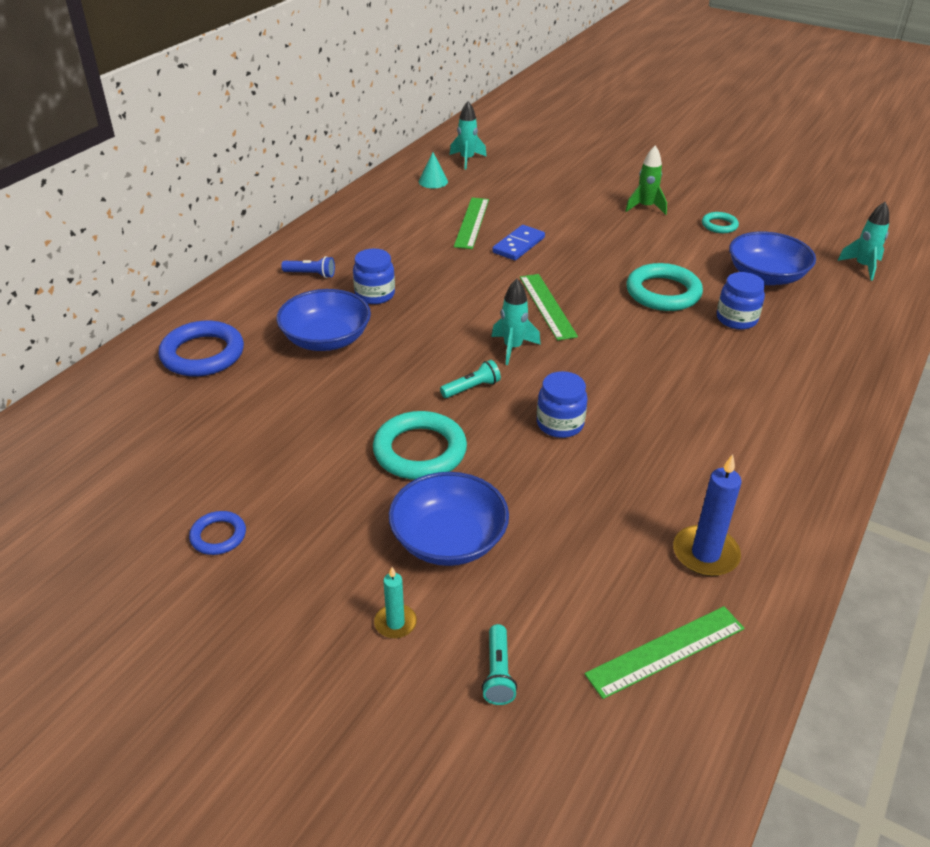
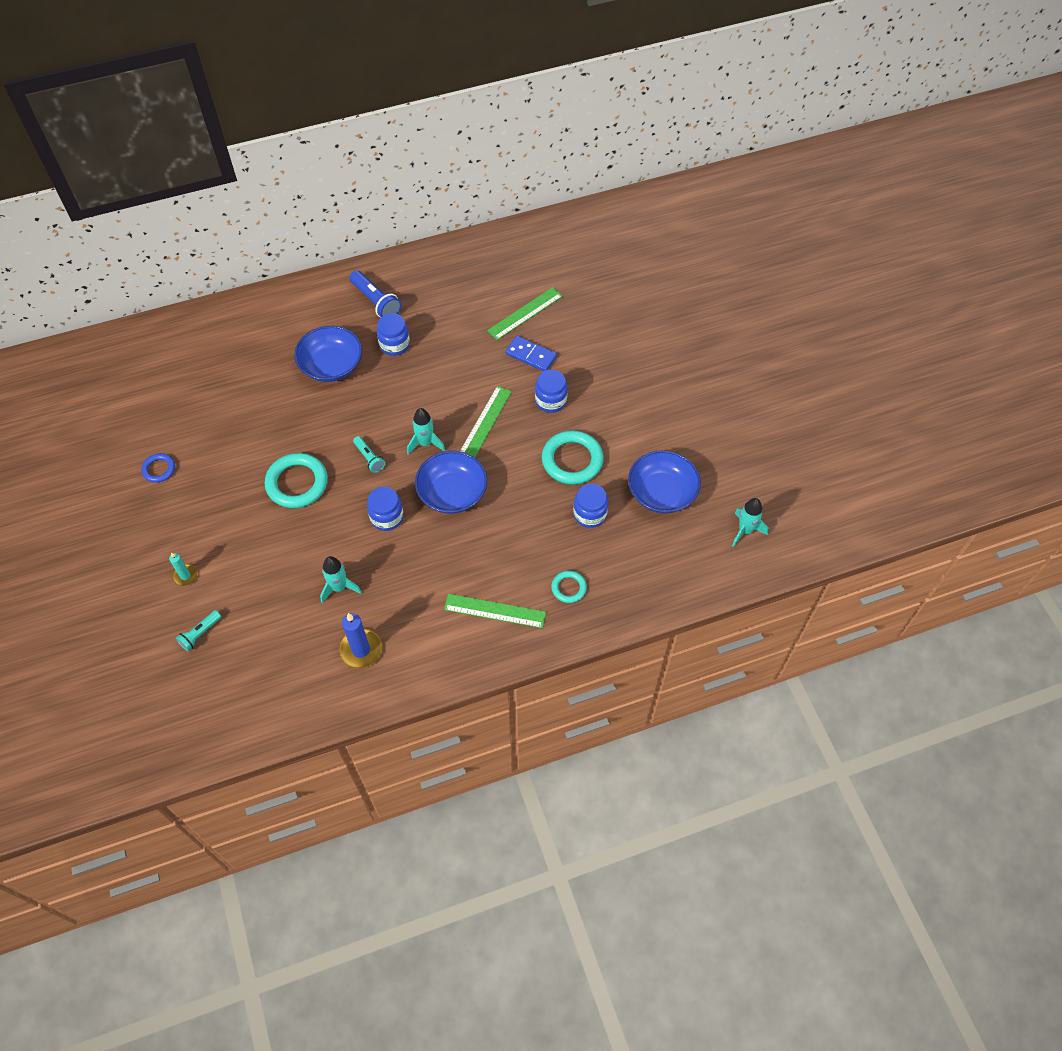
camera: 40 degrees right, 20 degrees up
blue ring [159,321,244,376] -> none
blue flashlight [281,256,335,278] -> blue flashlight [350,270,401,317], size x1.63
blue bowl [389,472,509,566] -> blue bowl moved to [415,451,487,514]
turquoise cone [419,152,448,188] -> none
turquoise flashlight [440,360,501,398] -> turquoise flashlight turned 45 degrees clockwise [353,436,385,473]
turquoise rocket [450,101,487,169] -> turquoise rocket moved to [320,556,362,603]
blue domino [492,225,545,260] -> blue domino turned 45 degrees clockwise [505,336,557,371]
green ruler [584,606,744,699] -> green ruler moved to [444,594,546,628]
green rocket [625,145,667,215] -> none
turquoise ring [702,212,739,233] -> turquoise ring moved to [551,571,587,603]
none -> blue jar [535,370,568,413]

